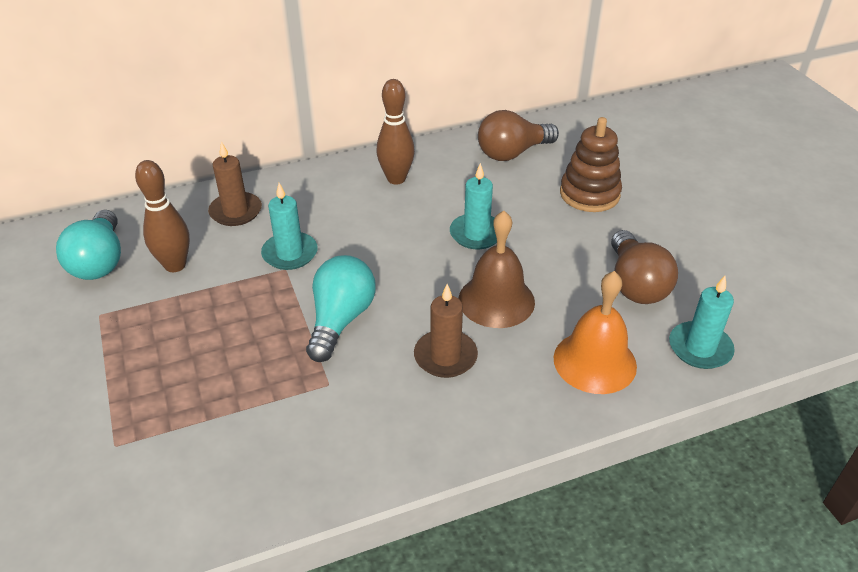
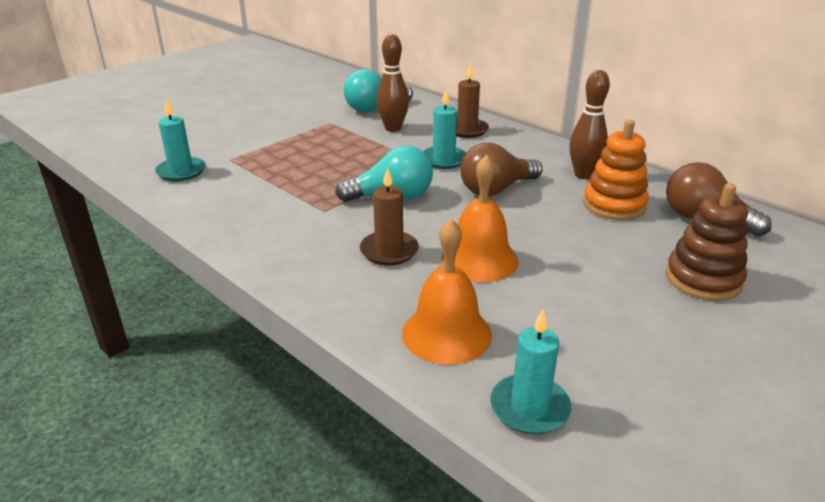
camera: 65 degrees right, 10 degrees down
turquoise candle [450,163,497,249] -> turquoise candle moved to [155,99,206,181]
brown bell [459,211,535,328] -> orange bell [441,155,519,282]
brown light bulb [611,230,678,304] -> brown light bulb moved to [460,143,543,196]
none -> orange stacking toy [583,120,649,220]

